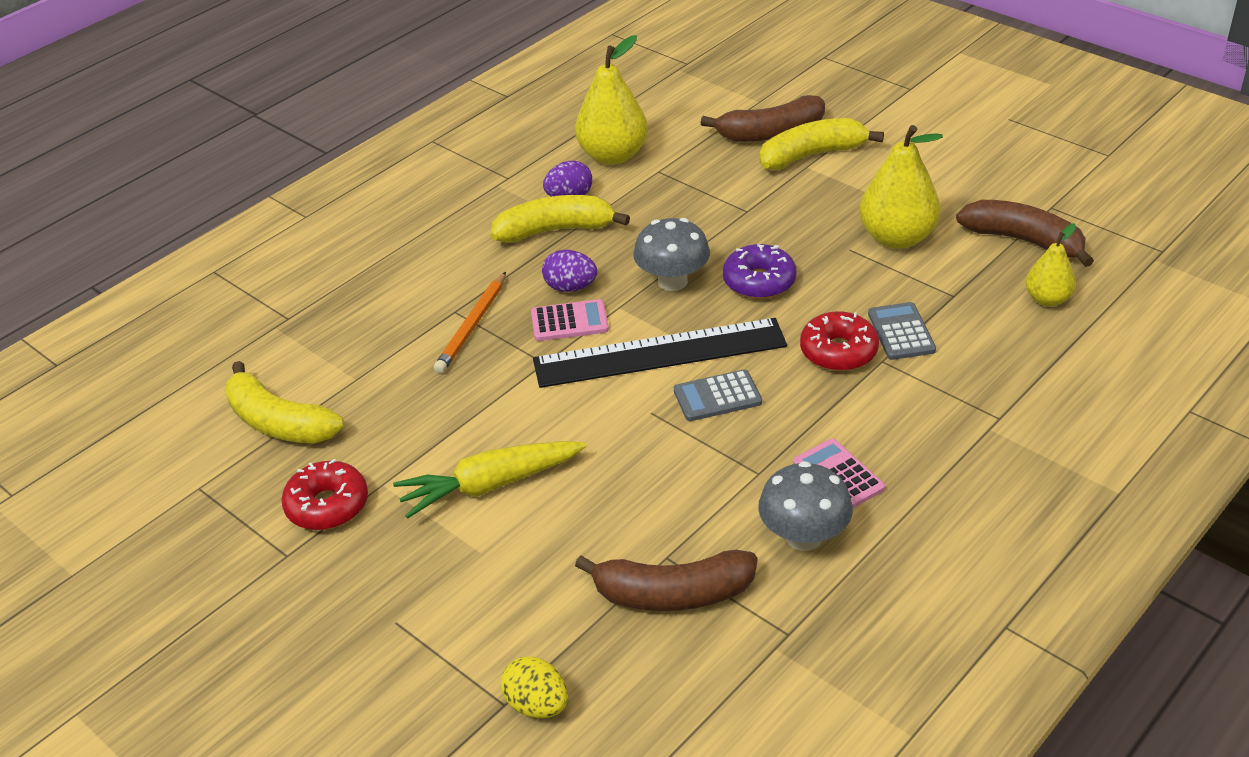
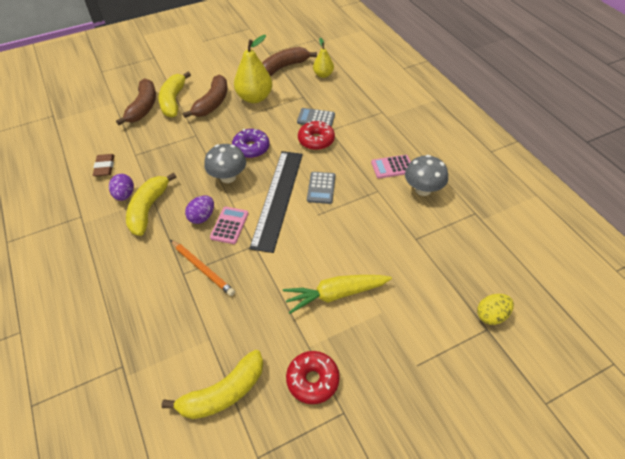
camera: 70 degrees left, 10 degrees up
yellow carrot [393,441,587,519] -> yellow carrot turned 75 degrees clockwise [283,275,392,314]
yellow pear [575,35,648,165] -> brown eraser [93,154,115,176]
brown banana [575,550,757,611] -> brown banana moved to [183,75,228,118]

